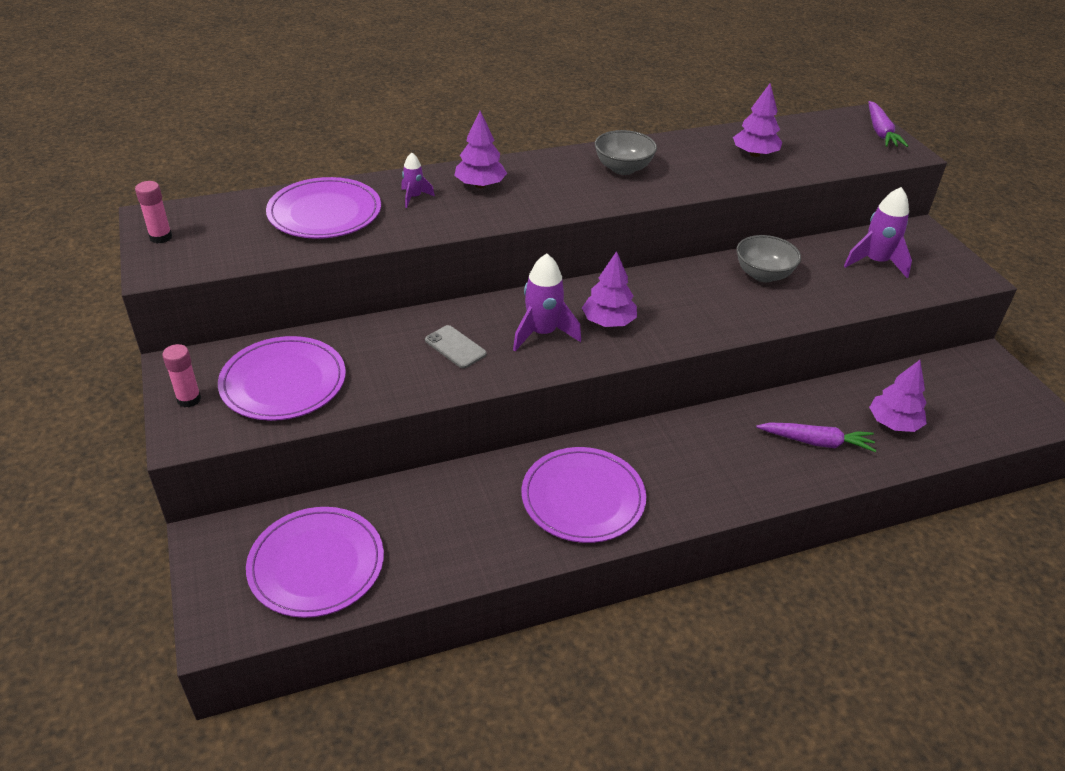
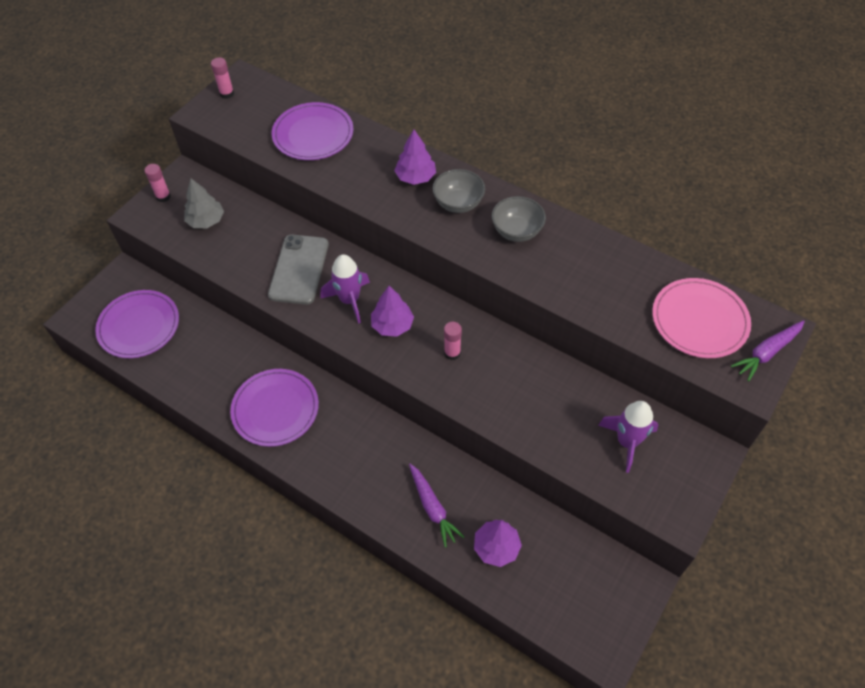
camera: 55 degrees right, 15 degrees up
purple plate [218,336,346,421] -> grey tree [184,178,224,228]
purple rocket [401,152,435,208] -> none
grey phone [425,325,487,368] -> grey phone [268,235,329,305], size x1.88
purple tree [733,83,782,157] -> none
grey bowl [737,235,801,282] -> grey bowl moved to [433,169,485,213]
none -> pink glue stick [444,322,462,360]
none -> pink plate [652,278,751,358]

